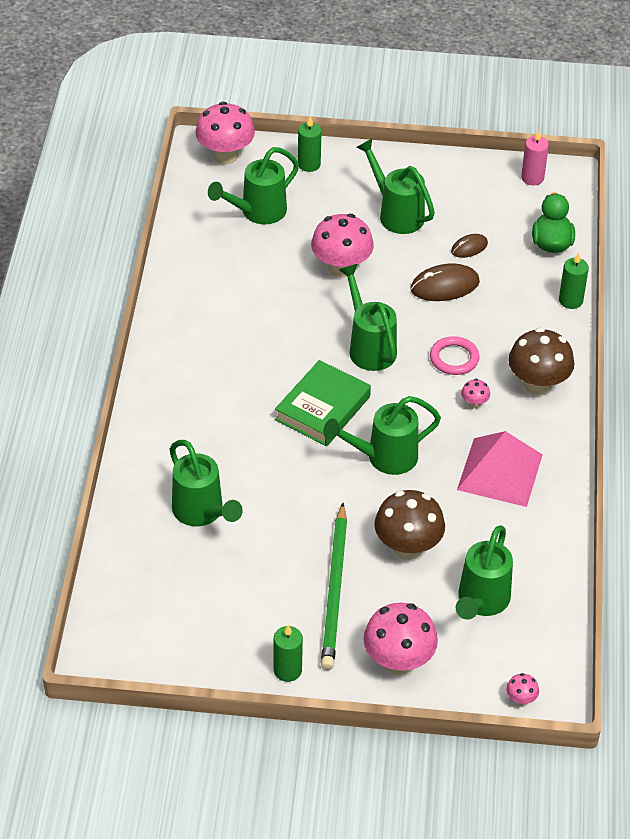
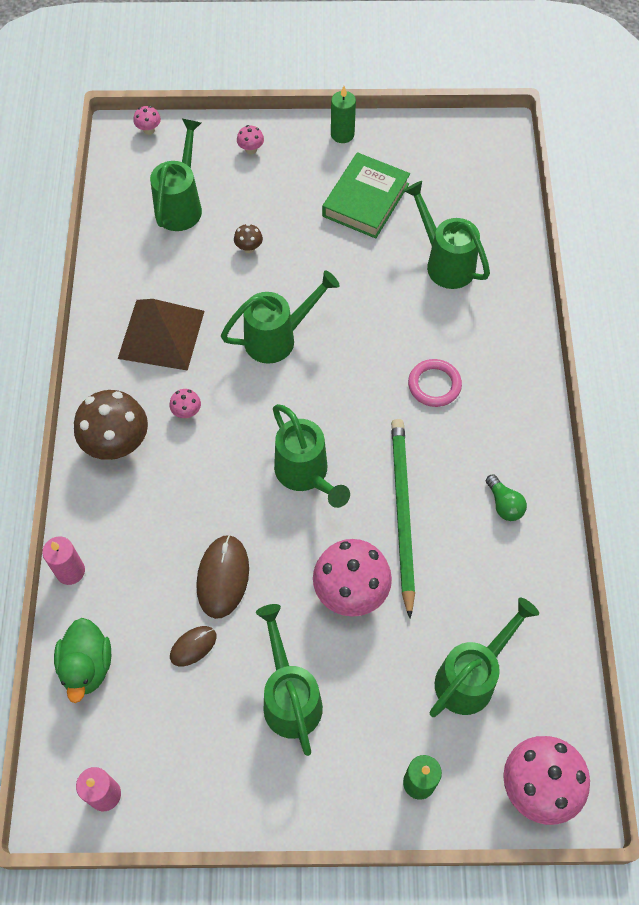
camera: 175 degrees right, 15 degrees up
green book [275,360,371,446] -> green book moved to [322,152,410,238]
green pencil [321,503,347,670] -> green pencil moved to [391,419,415,619]
green watering can [356,139,435,234] -> green watering can turned 150 degrees counterclockwise [256,604,323,756]
pink mushroom [363,603,438,675] -> pink mushroom [237,125,264,154], size x0.44
brown mushroom [374,490,445,560] -> brown mushroom [234,224,263,253], size x0.44
brown mouse [410,263,480,301] -> brown mouse turned 60 degrees counterclockwise [196,535,249,619]
pink ring [430,336,480,375] -> pink ring moved to [408,359,462,407]
pink pyramid [457,431,543,507] -> brown pyramid [118,299,205,371]
green candle [559,252,589,309] -> pink candle [42,536,85,585]
none -> green light bulb [486,474,527,521]

